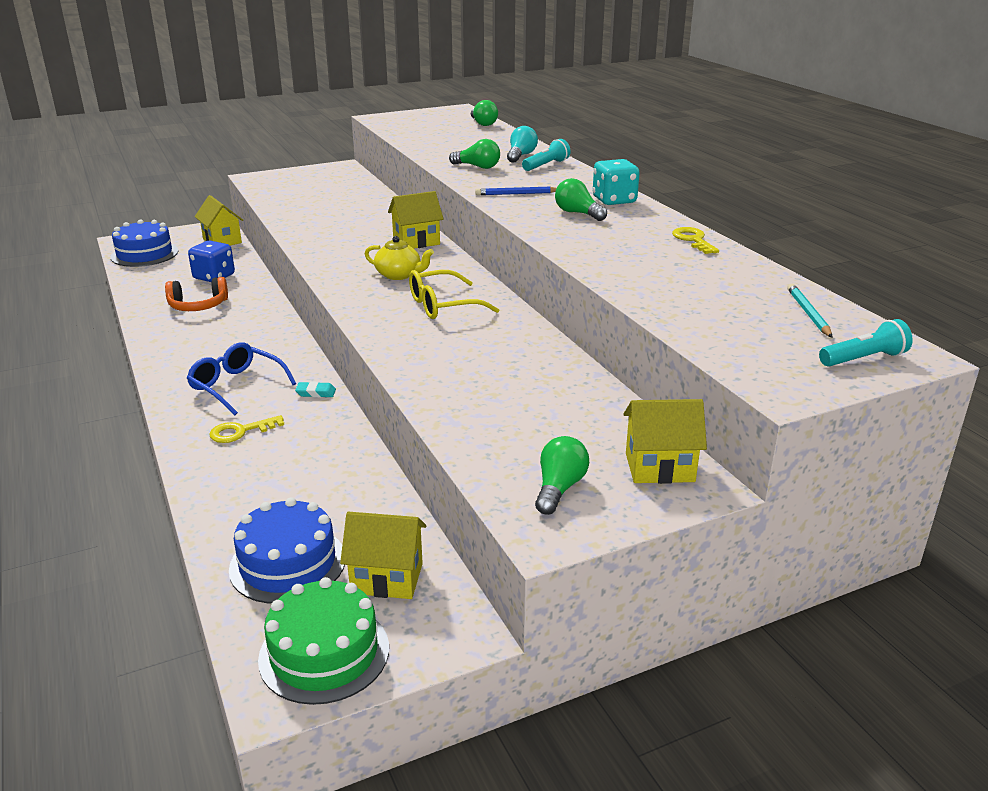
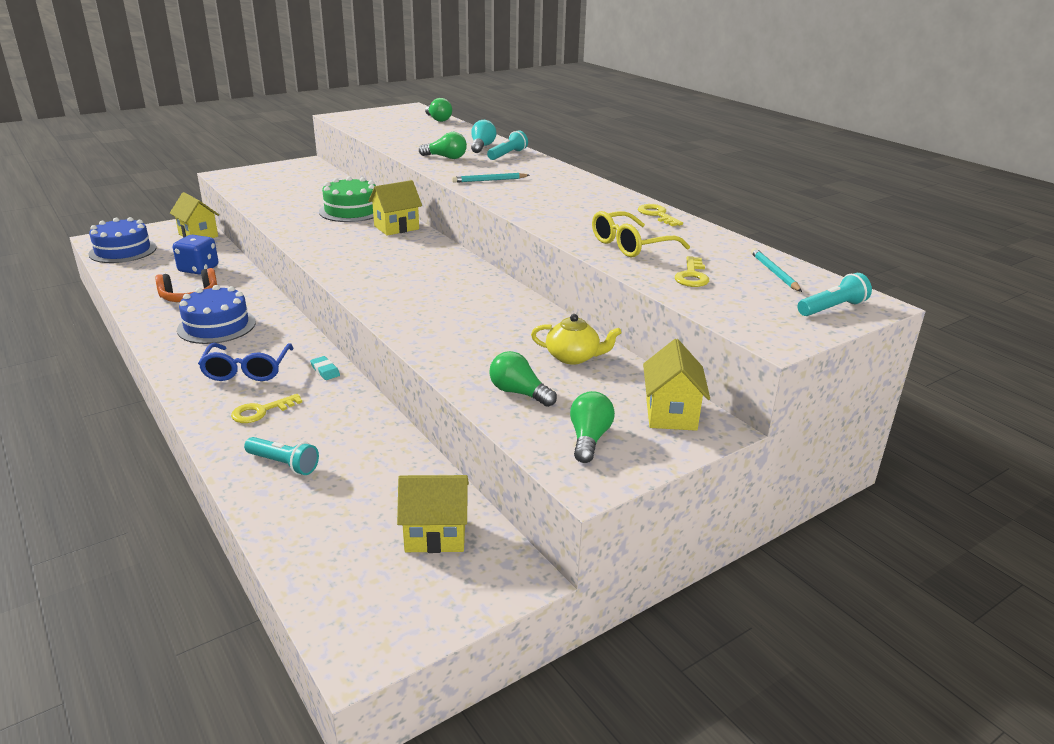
camera: 10 degrees left, 0 degrees up
blue glasses [187,342,296,415] -> blue glasses turned 120 degrees counterclockwise [198,343,294,381]
blue cake [229,497,345,604] -> blue cake moved to [177,285,256,344]
green cake [258,577,389,705] -> green cake moved to [319,176,376,222]
turquoise eraser [295,382,336,398] -> turquoise eraser turned 60 degrees clockwise [310,356,340,380]
yellow teapot [365,236,434,280] -> yellow teapot moved to [531,314,622,365]
yellow glasses [409,270,499,319] -> yellow glasses moved to [592,211,690,257]
blue pencil [475,187,556,195] -> turquoise pencil [452,173,529,183]
green light bulb [555,178,607,221] -> green light bulb moved to [490,351,557,407]
turquoise dice [593,159,640,205] -> none
yellow house [623,399,707,484] -> yellow house turned 75 degrees counterclockwise [643,339,710,431]
none -> turquoise flashlight [244,437,319,475]
none -> yellow key [675,256,709,287]

